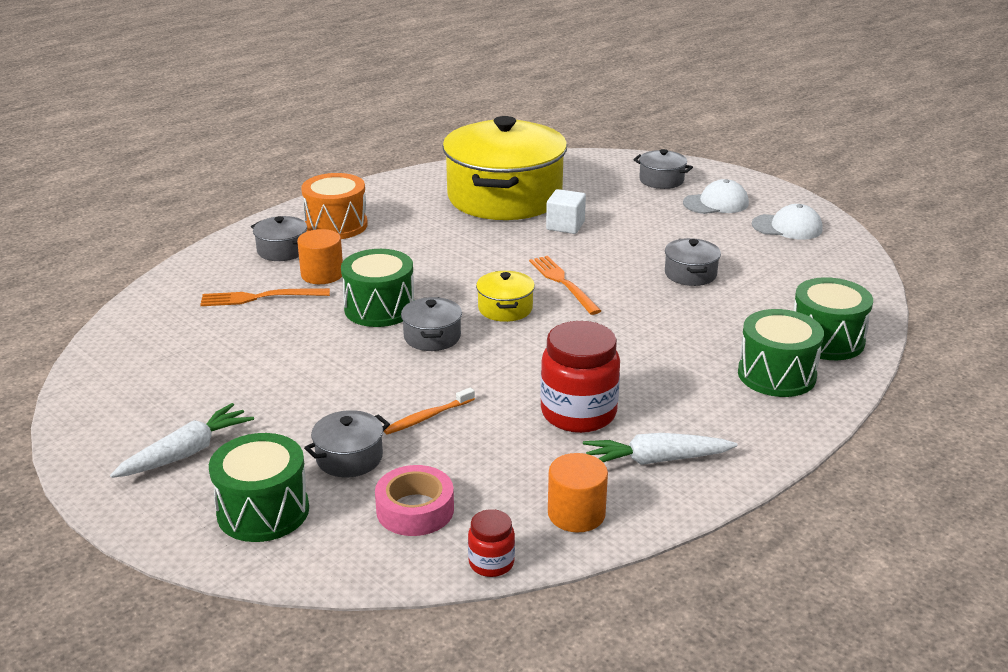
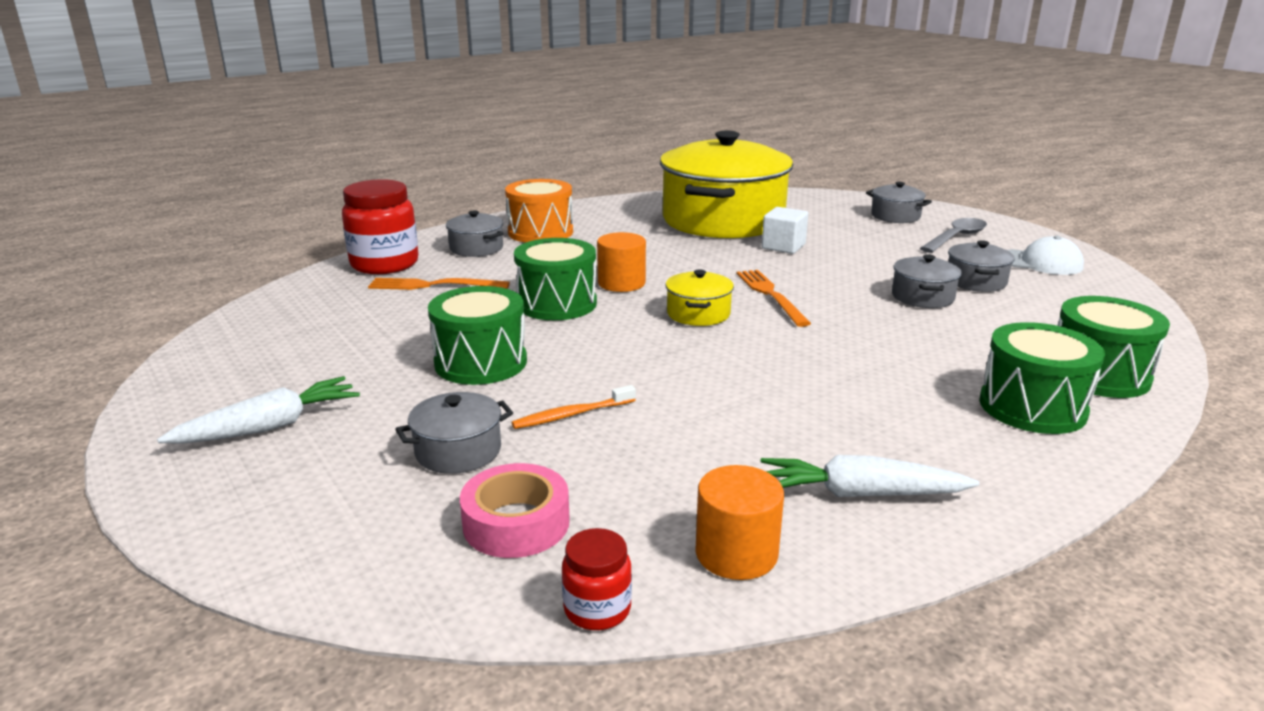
camera: 10 degrees right, 5 degrees down
green drum [209,433,309,542] -> green drum moved to [428,286,527,385]
orange cylinder [297,229,343,284] -> orange cylinder moved to [597,232,646,292]
grey pot [401,297,462,351] -> grey pot moved to [948,240,1015,292]
red jar [540,321,620,433] -> red jar moved to [342,179,419,274]
white cap [683,179,749,214] -> grey spoon [920,218,987,253]

